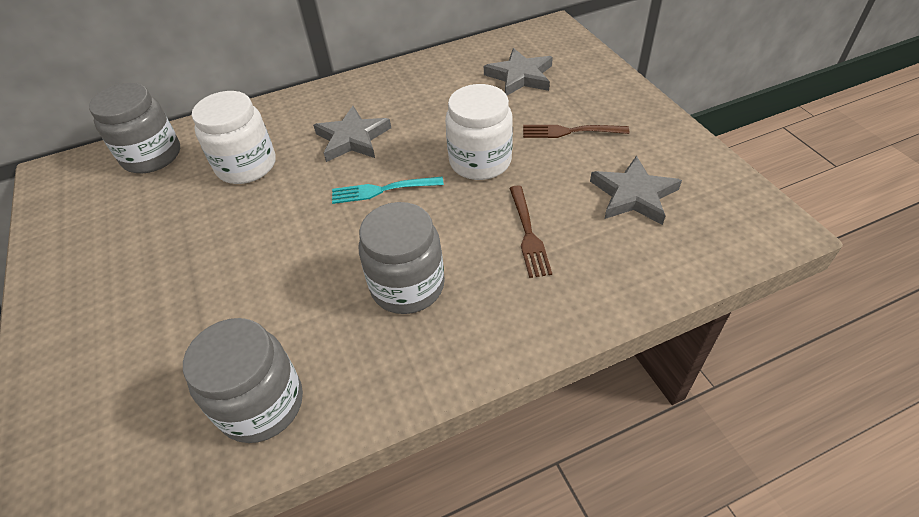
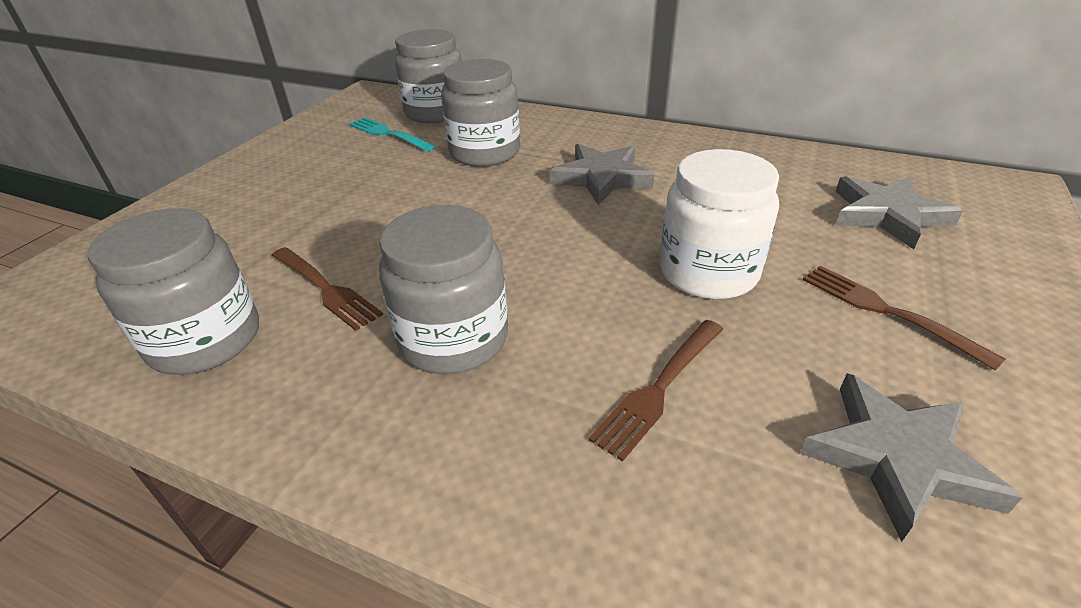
camera: 45 degrees right, 10 degrees down
white jar [192,91,276,184] -> grey jar [441,59,520,167]
turquoise fork [332,177,444,204] -> turquoise fork moved to [349,117,435,151]
none -> brown fork [272,247,383,331]

